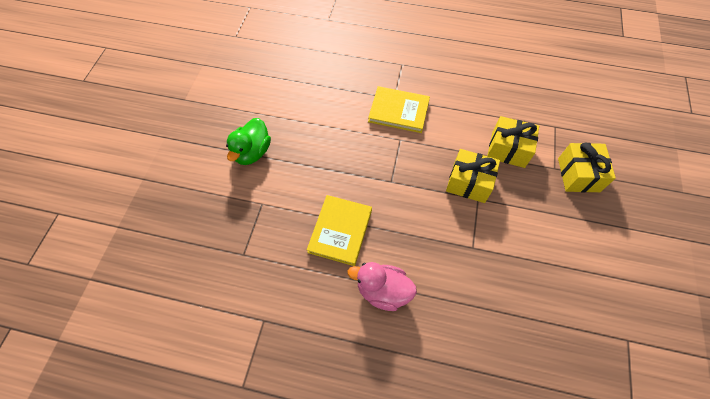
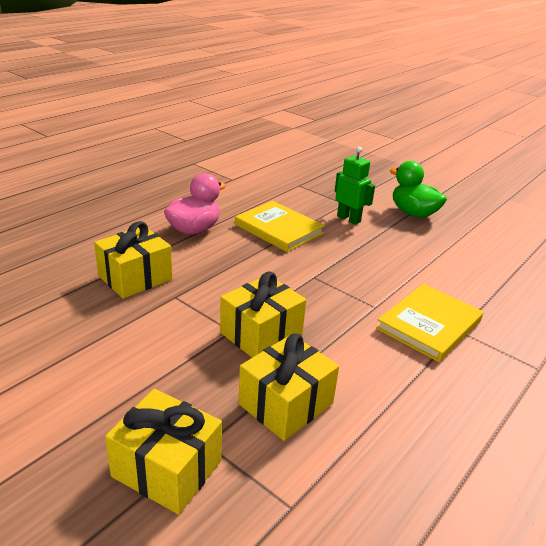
camera: 115 degrees right, 30 degrees down
none -> yellow gift [94,221,173,299]
none -> green robot [335,147,375,225]

